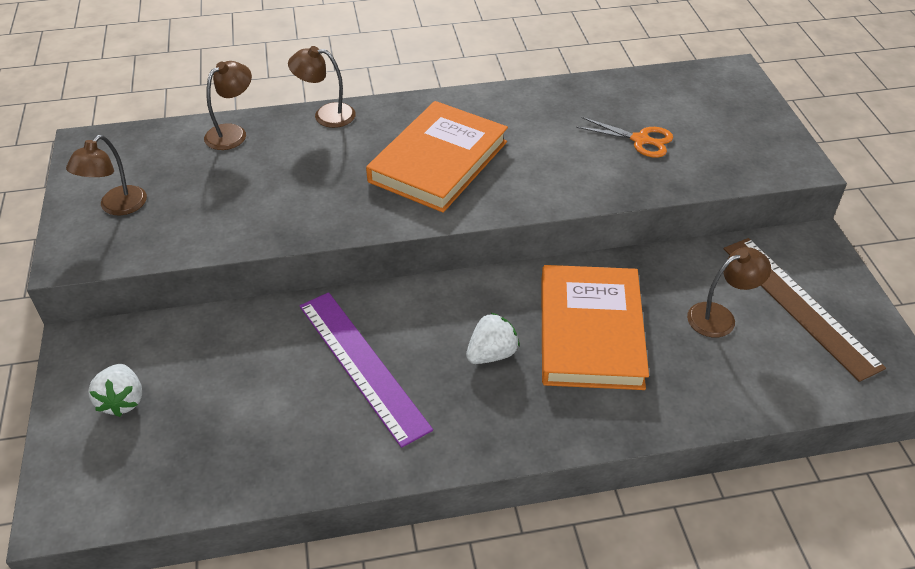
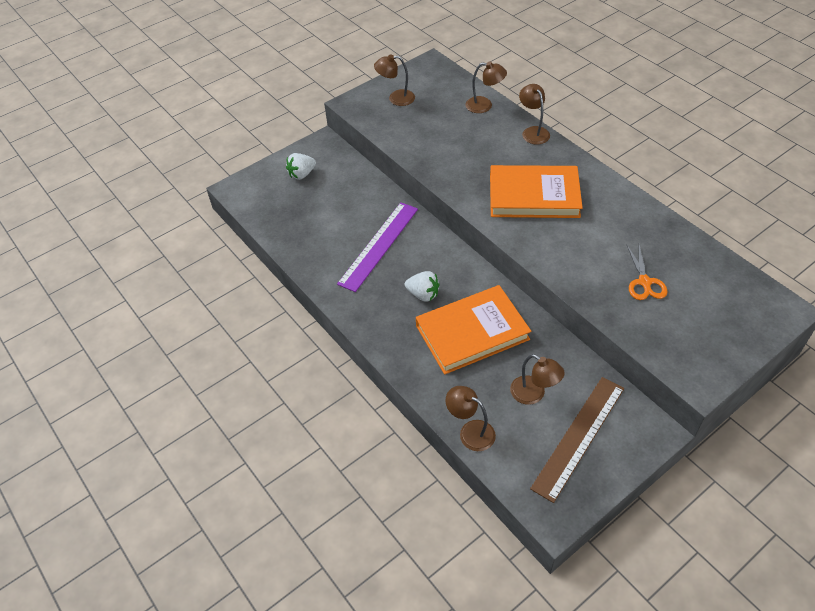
camera: 65 degrees right, 5 degrees up
none -> brown lamp [446,386,496,451]

